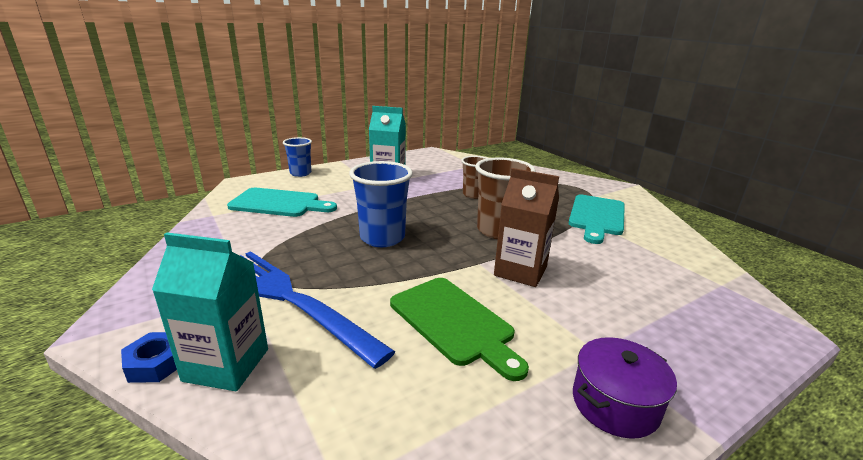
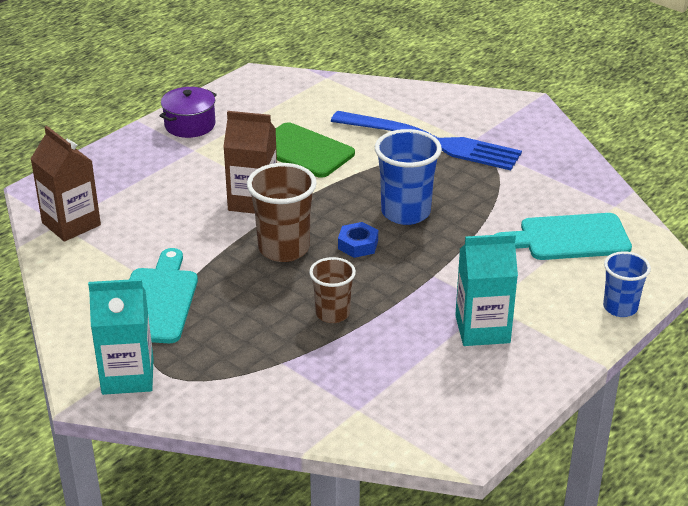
camera: 165 degrees right, 10 degrees up
blue nut [121,332,177,383] -> blue nut moved to [338,222,378,258]
turquoise carton [152,232,268,391] -> turquoise carton moved to [88,279,154,395]
none -> brown carton [31,126,101,242]

